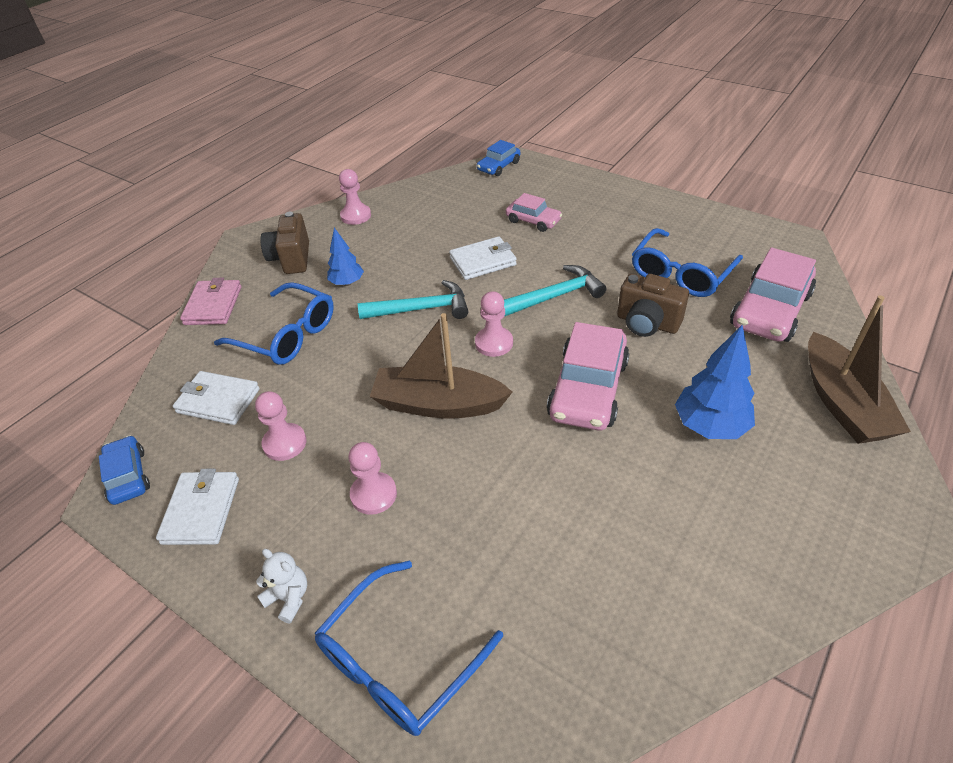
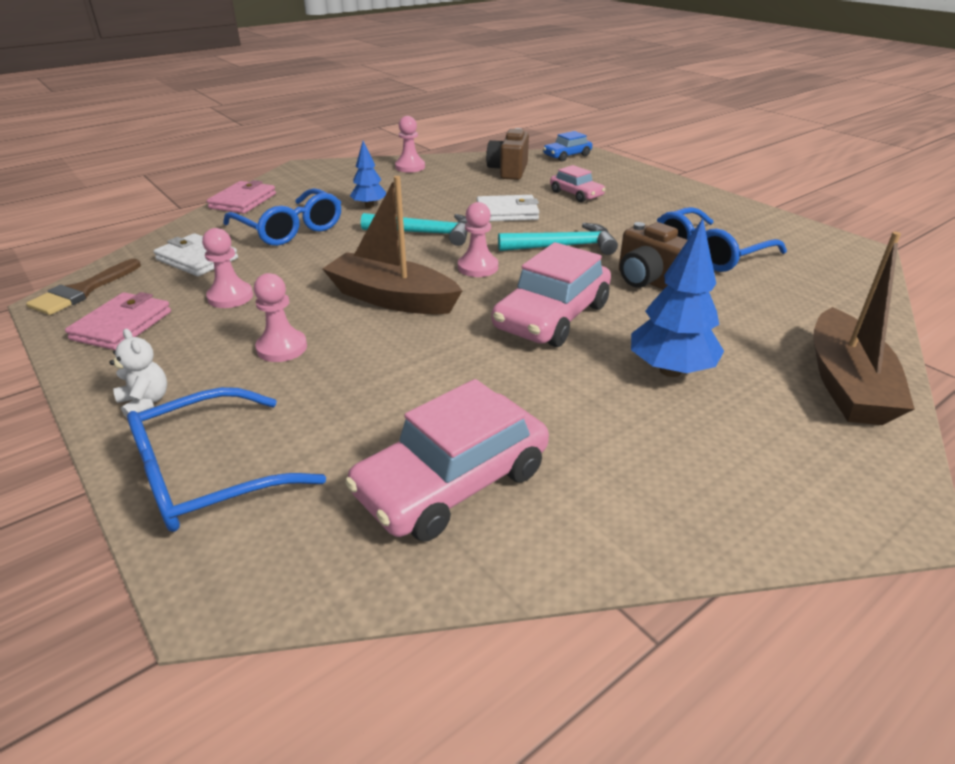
camera: 15 degrees right, 10 degrees down
blue car [99,435,150,505] -> brown brush [26,259,141,315]
white wallet [156,469,239,545] -> pink wallet [65,292,171,350]
brown camera [260,212,309,274] -> brown camera moved to [486,128,529,180]
pink car [730,248,816,342] -> pink car moved to [345,379,549,542]

